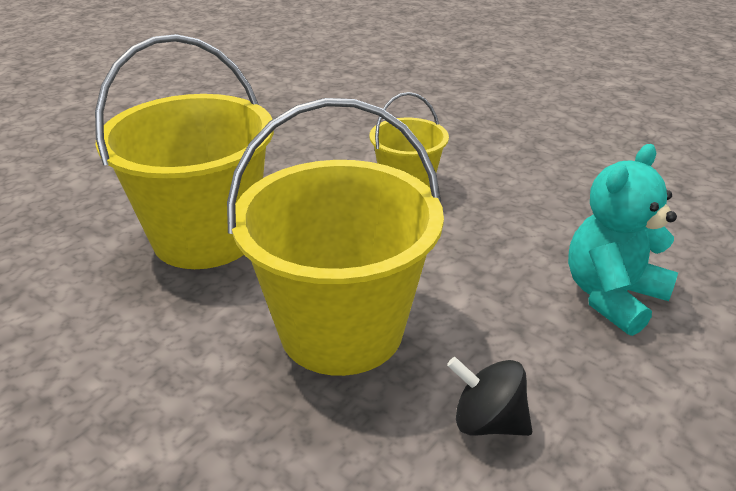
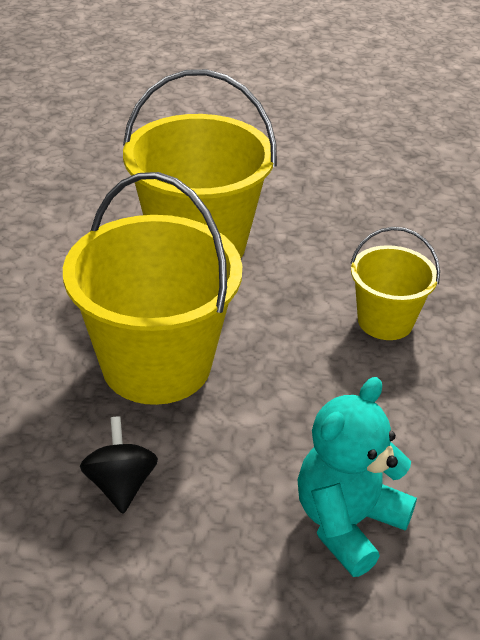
camera: 55 degrees right, 5 degrees up
turquoise teddy bear [568,144,678,336] -> turquoise teddy bear turned 60 degrees counterclockwise [297,377,417,577]

